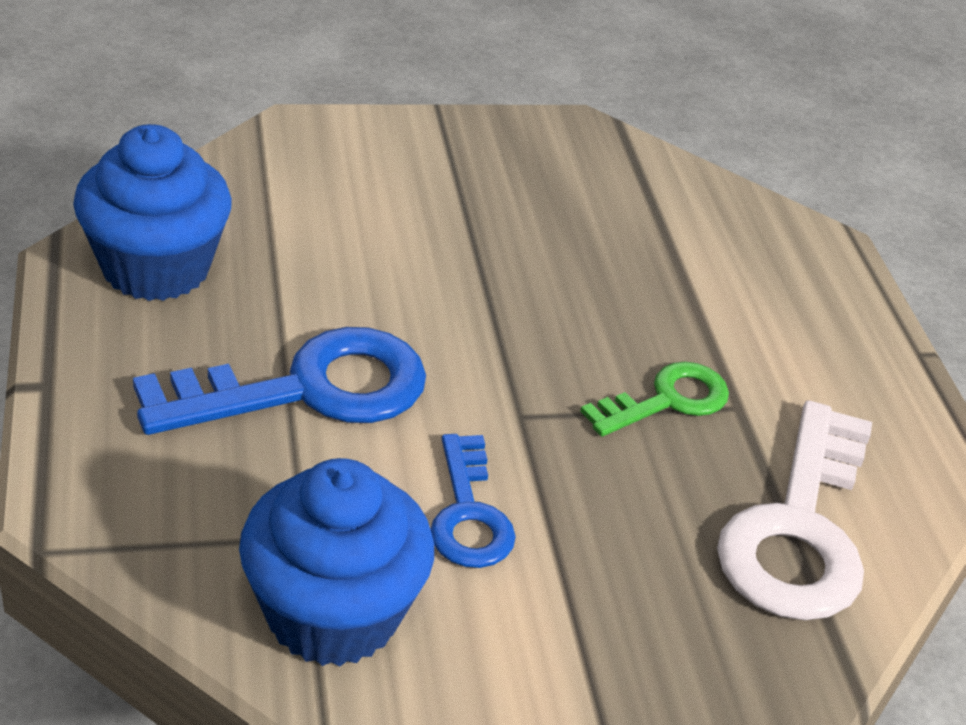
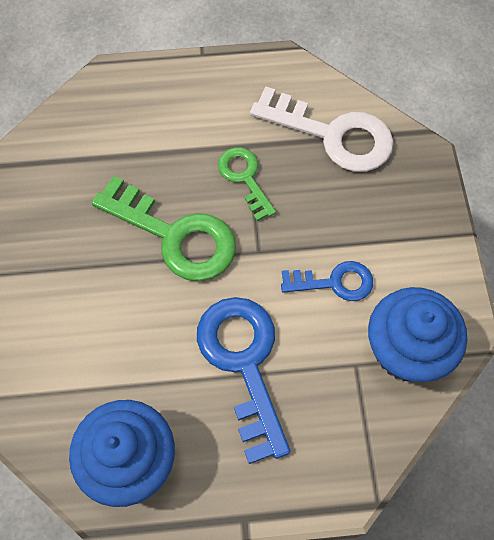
camera: 80 degrees left, 25 degrees up
none -> green key [92,176,236,281]

